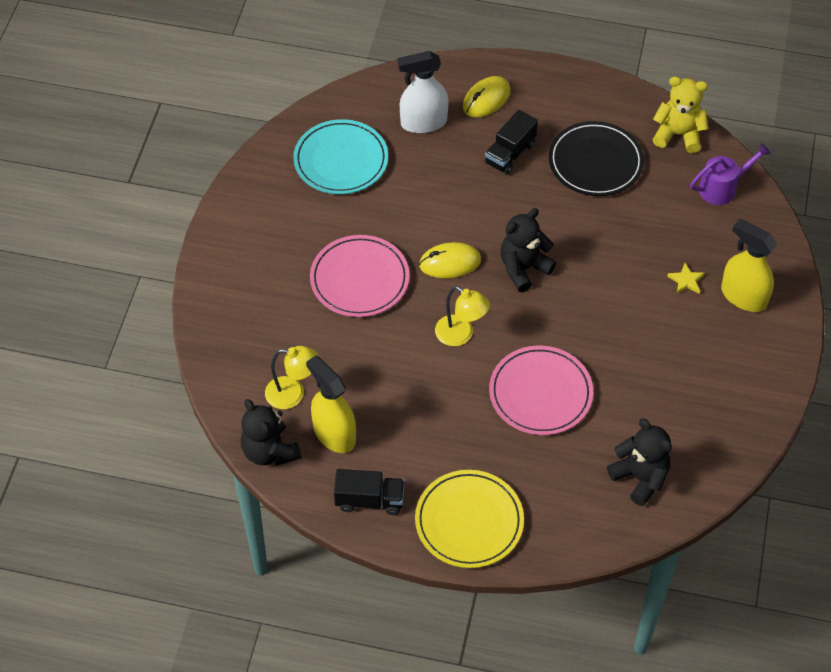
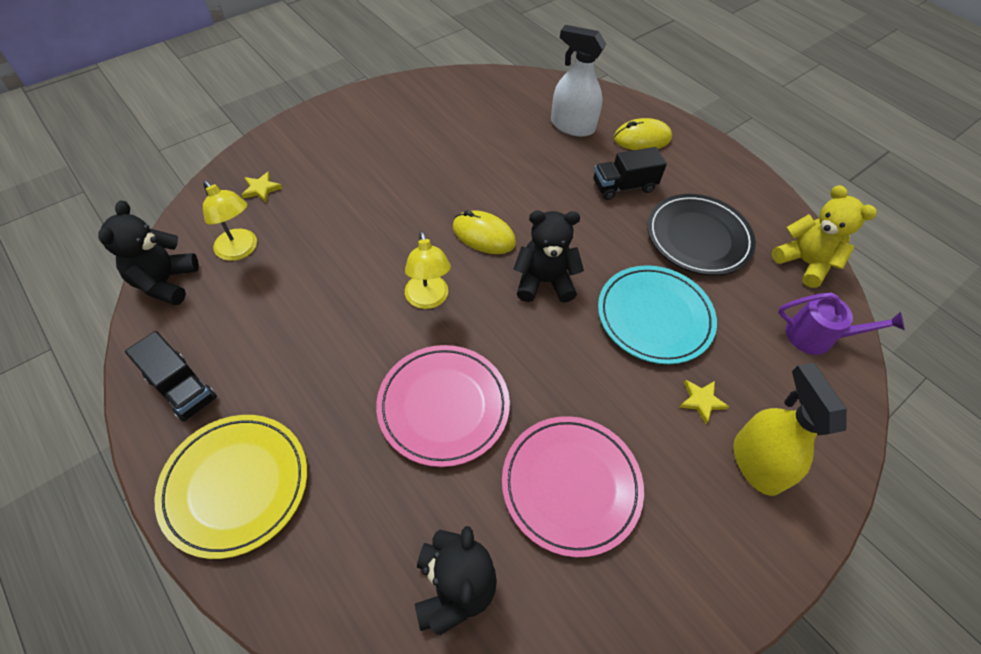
camera: 35 degrees right, 0 degrees up
turquoise plate [293,119,388,194] -> turquoise plate moved to [598,265,717,364]
yellow spray bottle [306,356,356,453] -> none
pink plate [310,235,410,317] -> pink plate moved to [502,416,644,557]
none -> yellow star [241,171,282,203]

